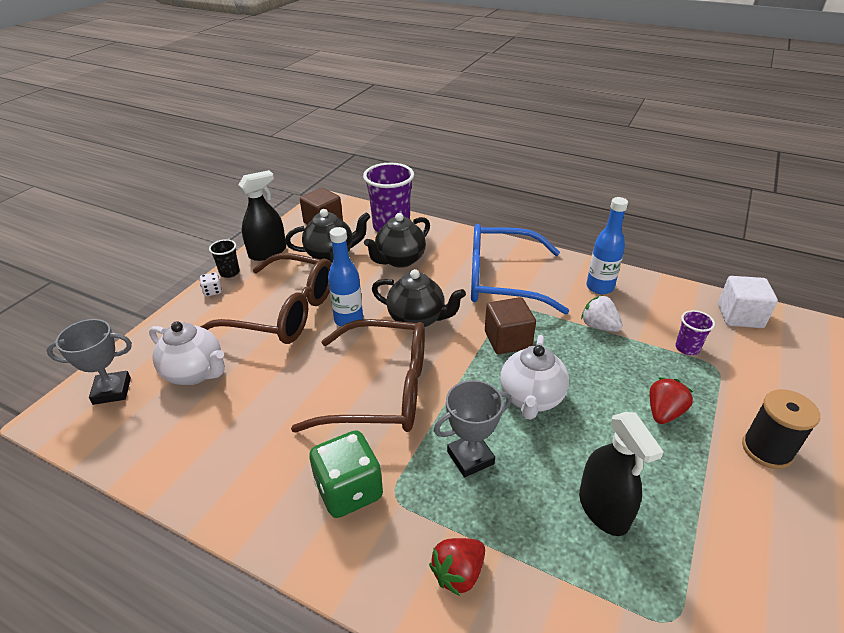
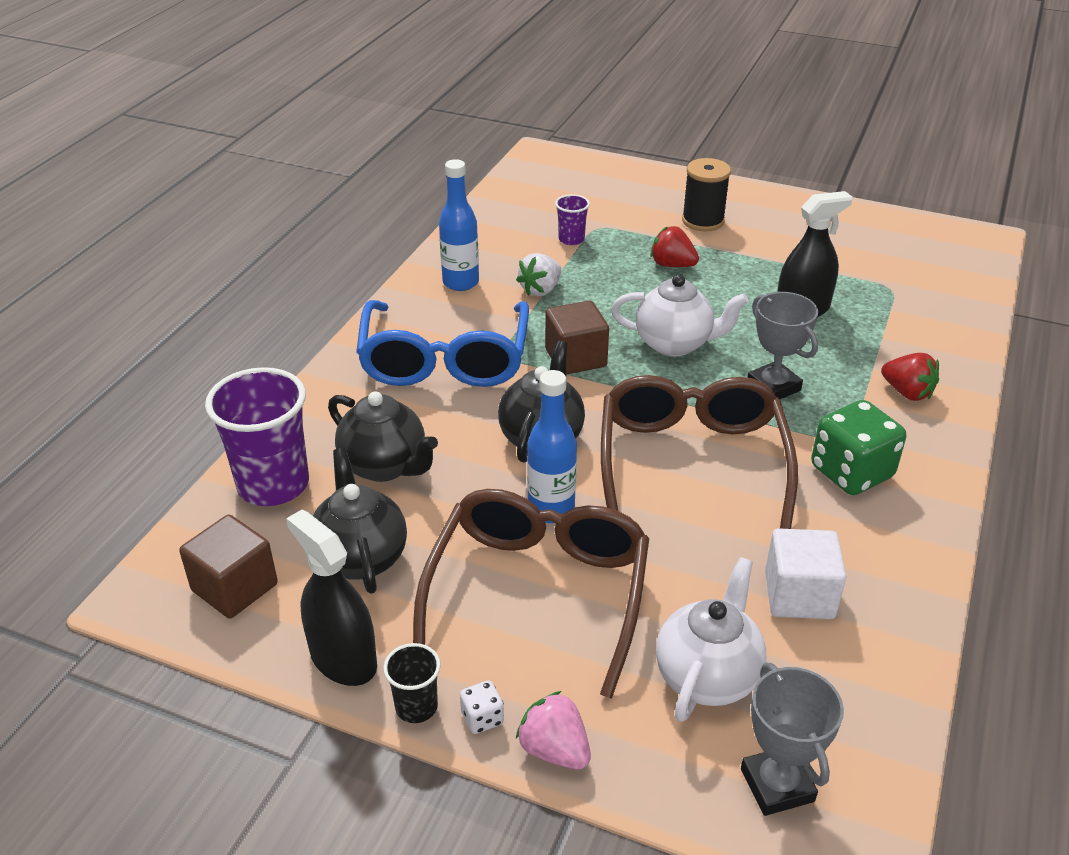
camera: 95 degrees left, 0 degrees up
white cube [718,276,778,328] -> white cube moved to [765,528,846,619]
none -> pink strawberry [516,691,591,769]

